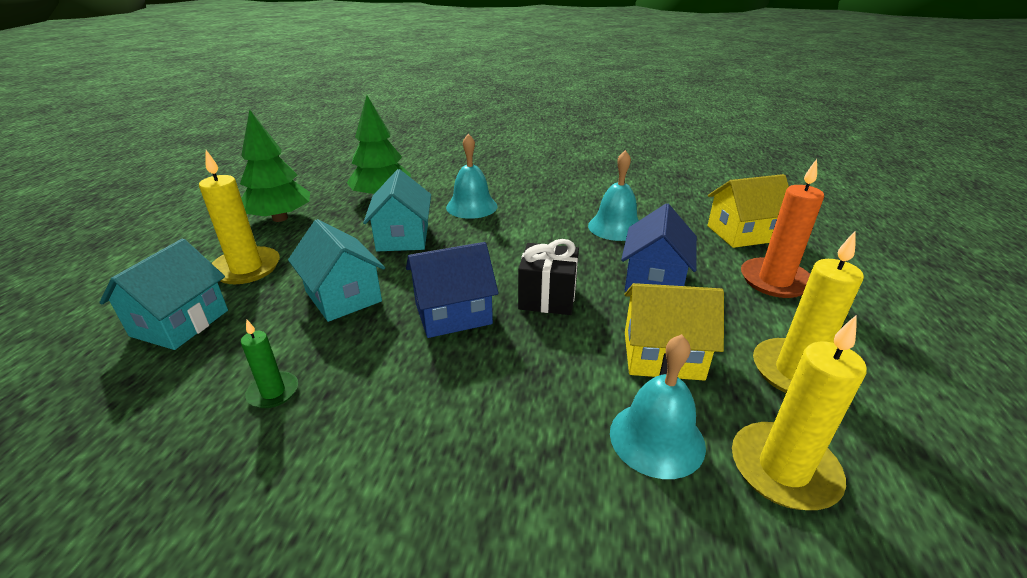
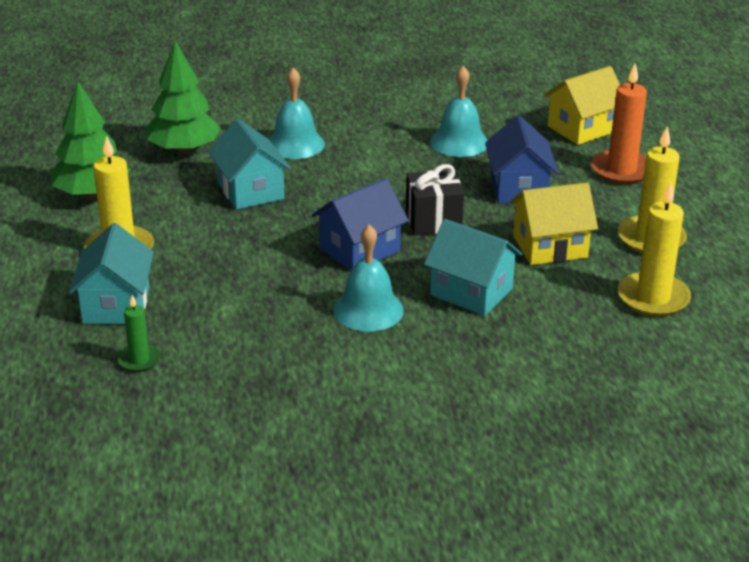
camera: 20 degrees left, 0 degrees up
green candle [241,319,298,408] -> green candle moved to [117,295,161,372]
turquoise house [288,219,385,322] -> turquoise house moved to [424,219,522,316]
turquoise bell [610,334,706,479] -> turquoise bell moved to [333,225,404,332]

